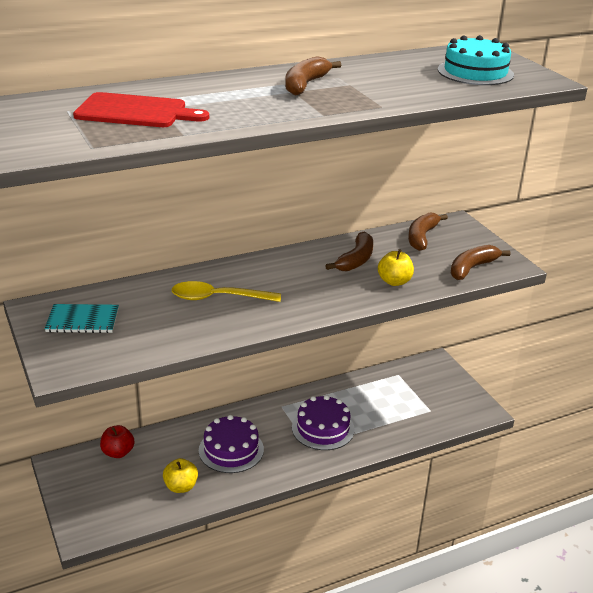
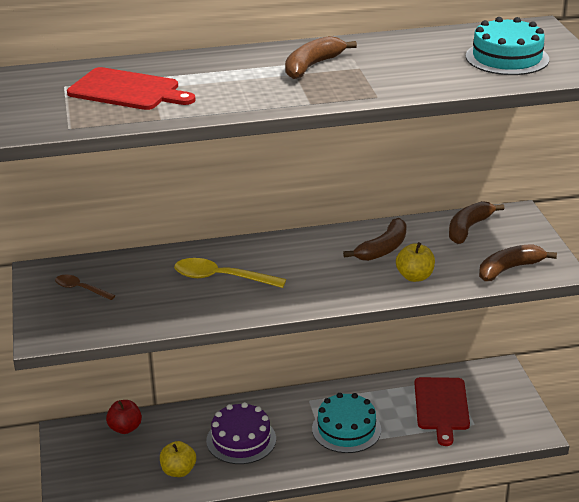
camera: 15 degrees right, 0 degrees up
turquoise notebook [44,304,119,333] -> brown spoon [55,275,116,300]
purple cake [292,395,355,450] -> turquoise cake [312,393,381,453]
none -> red cutting board [415,377,470,446]

